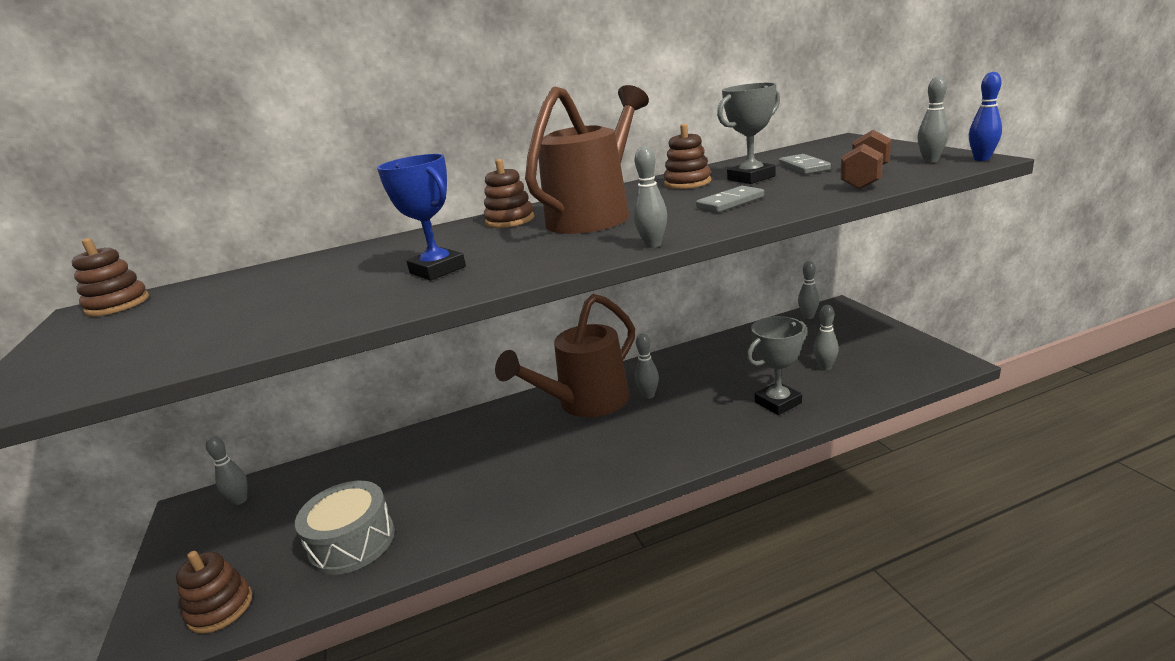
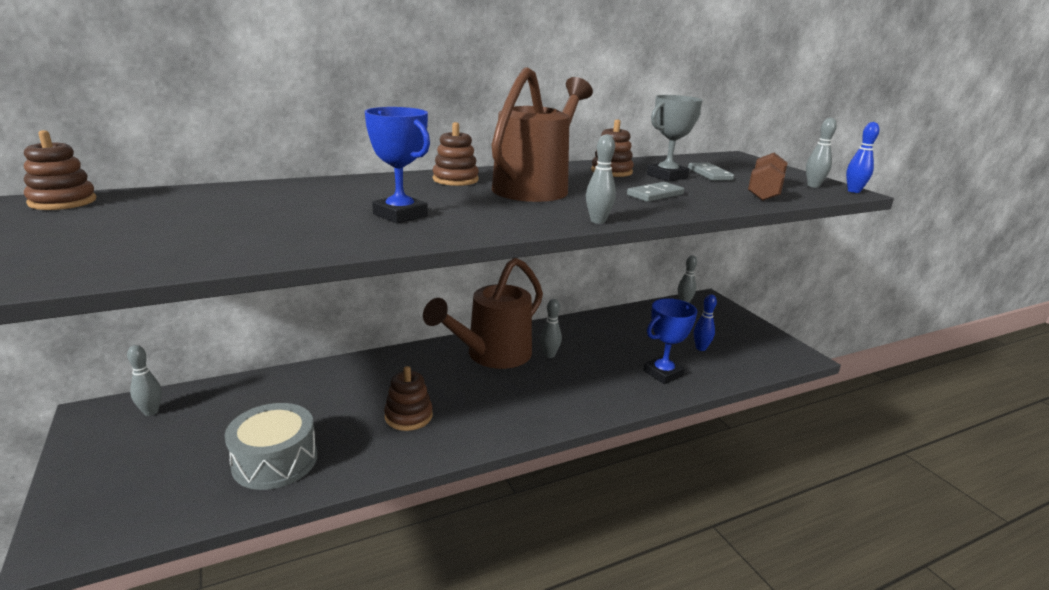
camera: 10 degrees left, 0 degrees up
brown stacking toy [176,551,252,634] -> brown stacking toy moved to [384,366,433,431]
grey trophy [747,316,807,415] -> blue trophy [643,298,697,384]
grey bowling pin [813,305,839,371] -> blue bowling pin [694,294,717,351]

